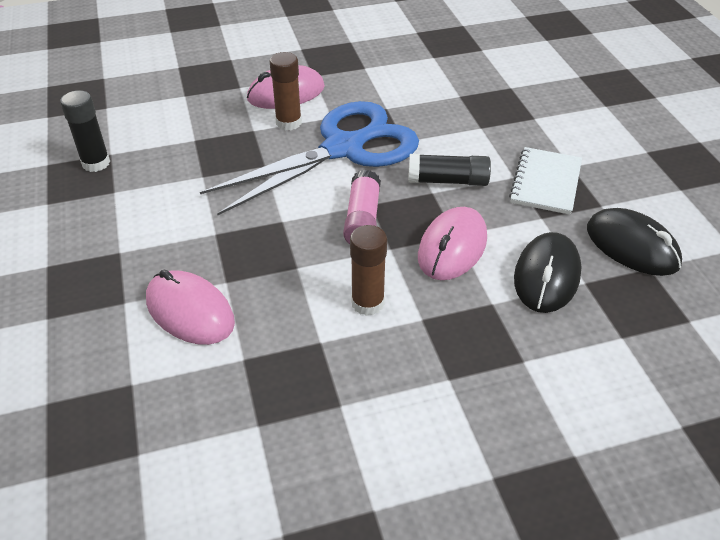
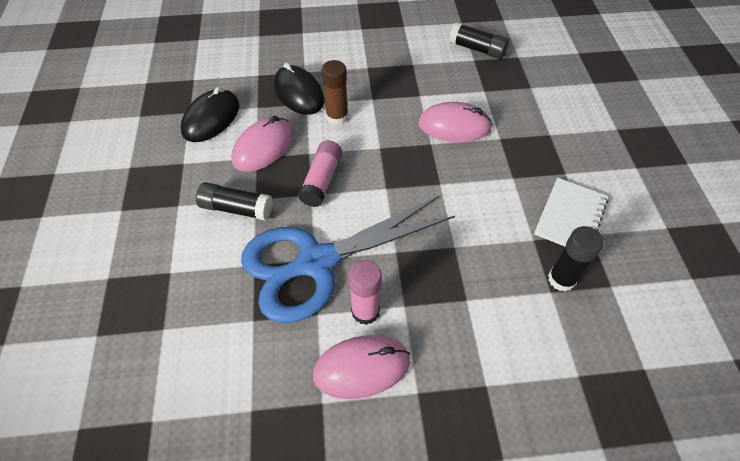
camera: 170 degrees left, 10 degrees up
pink mouse [146,269,235,345] -> pink mouse turned 45 degrees counterclockwise [418,102,493,142]
brown glue stick [270,52,302,130] -> pink glue stick [348,260,382,325]
white notebook [509,147,582,215] -> white notebook moved to [534,177,608,246]
black mouse [587,208,682,276] -> black mouse moved to [274,63,324,115]
none -> black glue stick [449,22,509,59]

